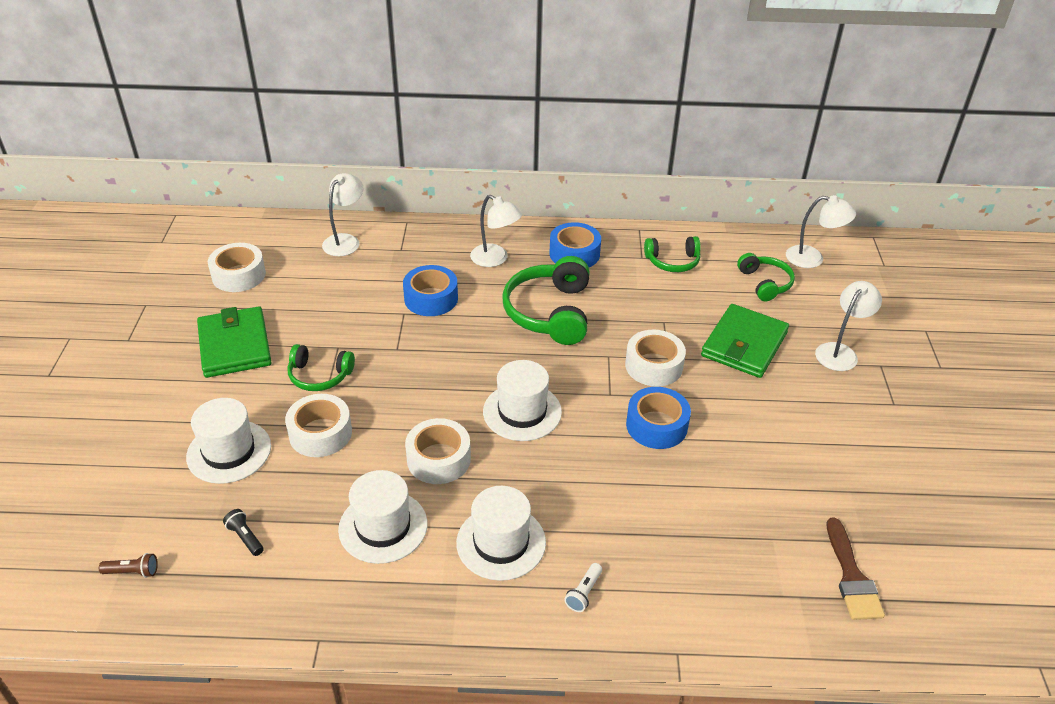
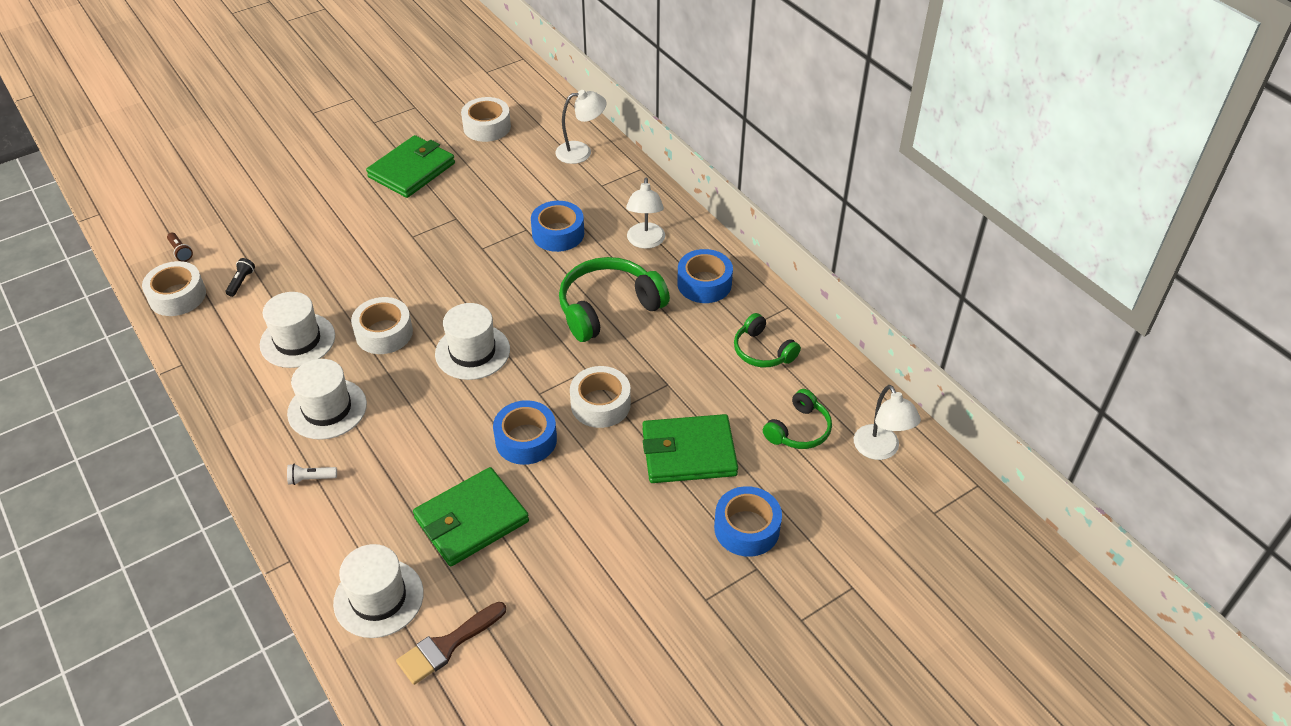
camera: 55 degrees right, 5 degrees up
white hat [186,398,271,484] -> white hat moved to [333,544,424,638]
white tape [285,394,352,457] -> white tape moved to [142,261,206,316]
green headphones [287,344,355,391] -> none
white lamp [815,281,882,371] -> blue tape [714,486,782,557]
none -> green wallet [413,467,529,566]

